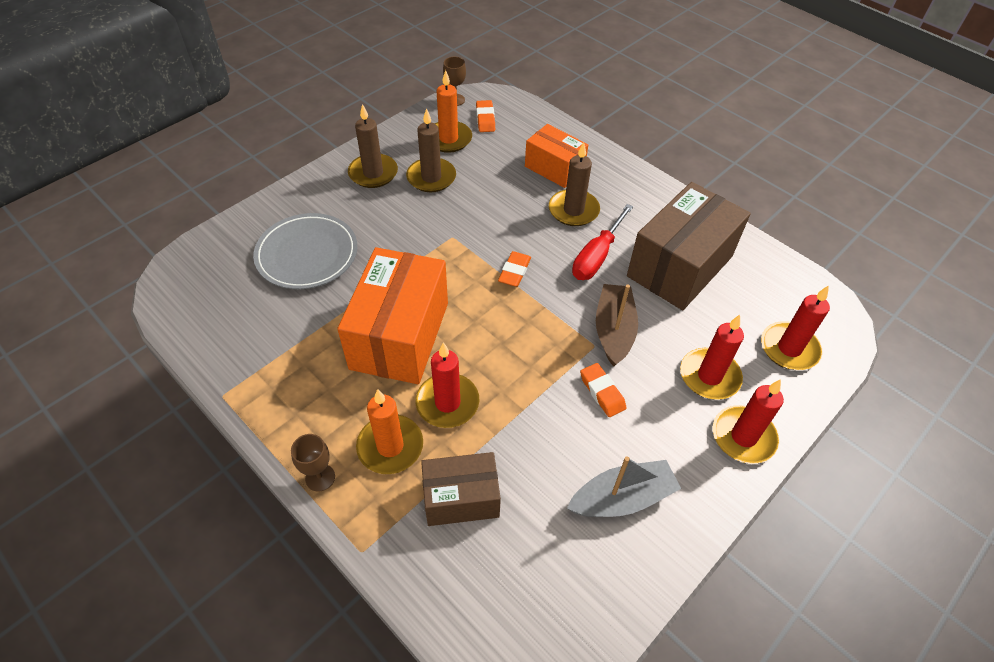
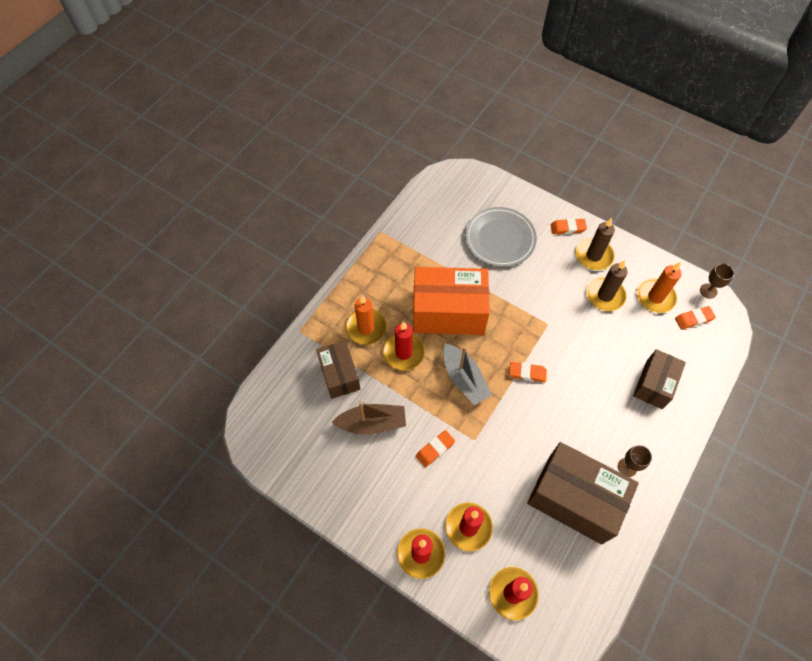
camera: 80 degrees right, 10 degrees up
brown goblet [291,434,335,492] -> brown goblet moved to [618,445,652,477]
orange box [525,124,588,188] -> brown box [633,349,686,409]
brown candle [549,142,600,226] -> none
grey boat [567,456,681,517] -> grey boat moved to [443,343,492,405]
red screwdriver [572,204,633,280] -> none
brown boat [596,284,638,367] -> brown boat moved to [331,401,406,435]
none -> orange eraser [551,218,587,234]

